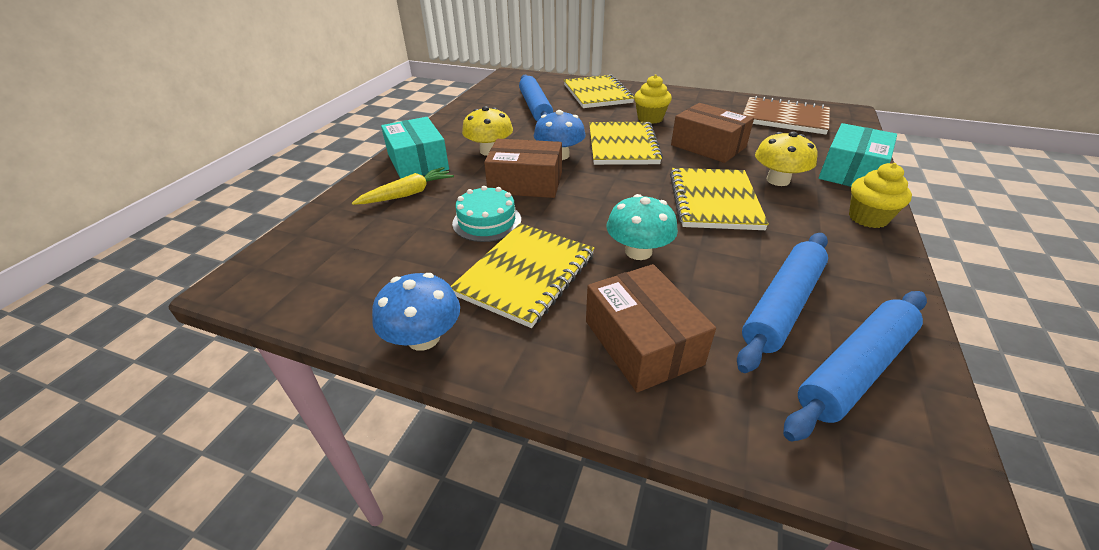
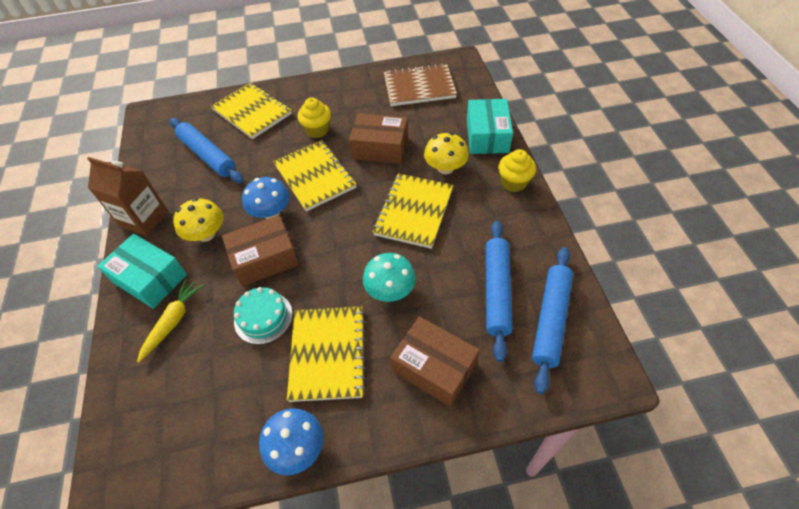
camera: 30 degrees left, 15 degrees up
yellow notebook [670,168,769,230] -> yellow notebook turned 45 degrees clockwise [373,173,453,249]
none -> brown carton [87,157,168,236]

